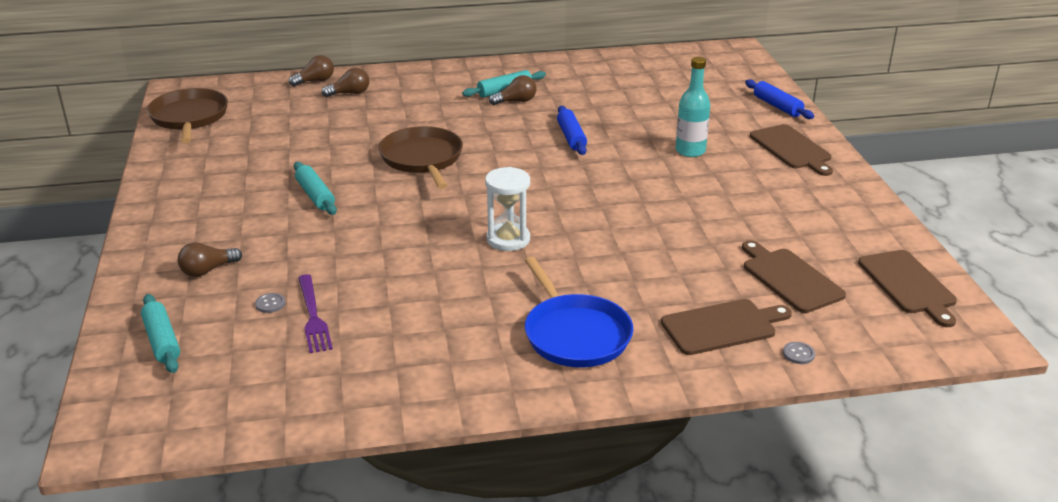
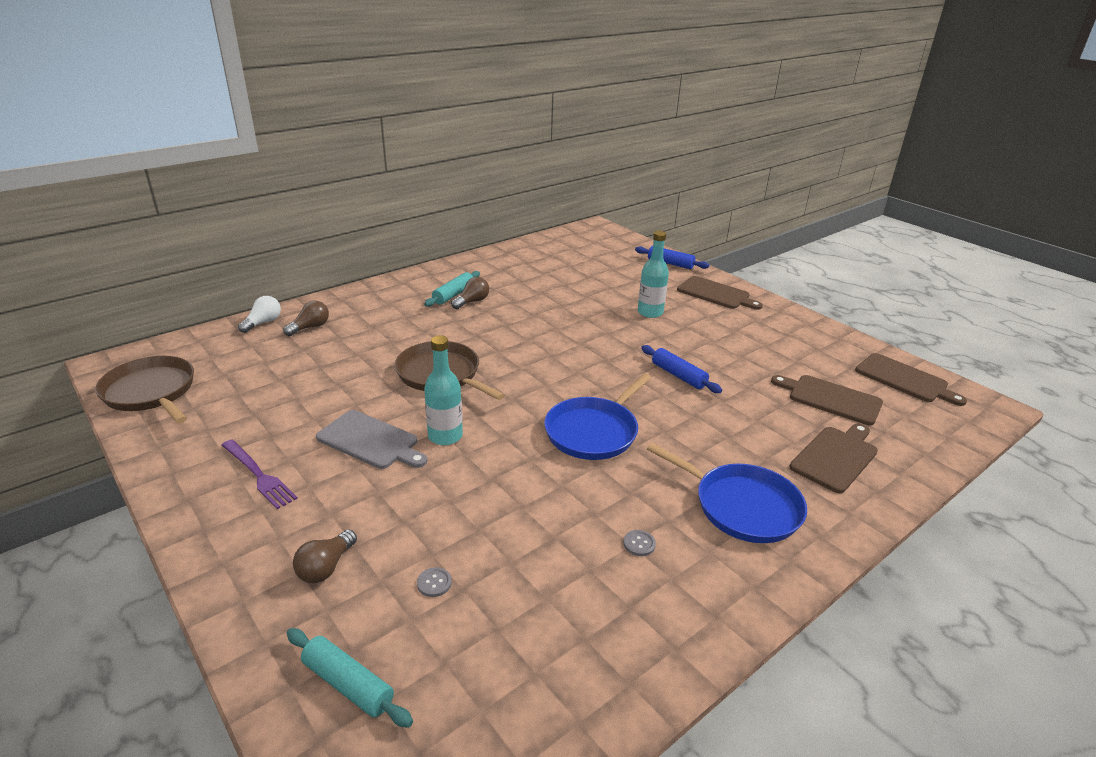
camera: 30 degrees left, 0 degrees up
brown light bulb [289,55,334,86] -> white light bulb [238,296,281,333]
turquoise rolling pin [294,162,337,215] -> grey cutting board [316,410,427,469]
purple fork [298,274,333,353] -> purple fork moved to [222,439,298,509]
white hourglass [485,167,530,251] -> blue pan [544,374,651,460]
blue rolling pin [557,106,587,155] -> blue rolling pin moved to [641,345,722,393]
grey button [783,342,815,364] -> grey button moved to [623,530,656,556]
none -> turquoise bottle [424,335,463,445]

